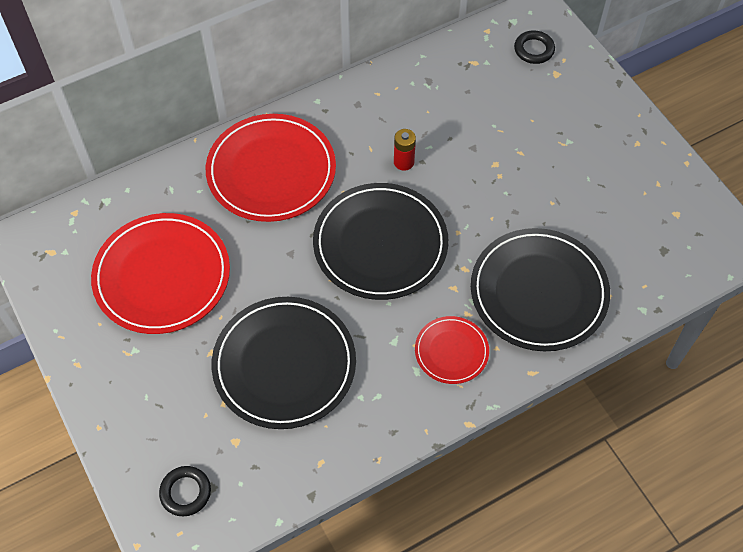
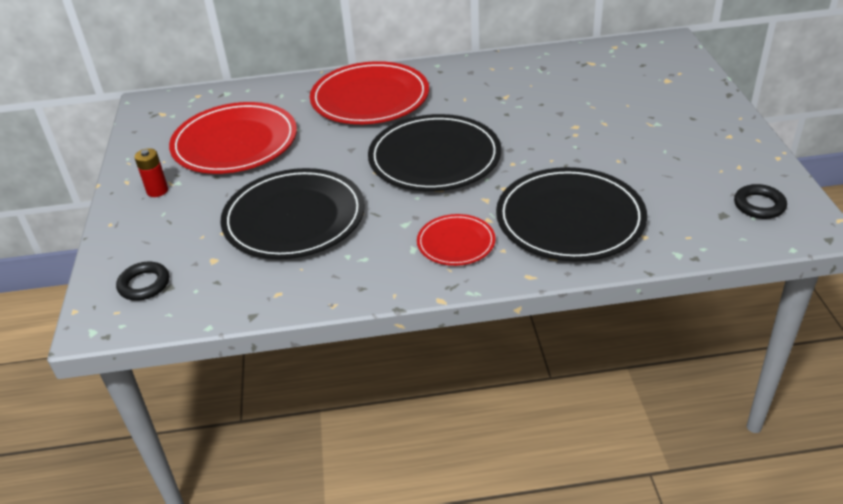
camera: 25 degrees right, 20 degrees down
red battery [394,129,416,171] -> red battery moved to [134,148,168,197]
black ring [514,30,555,64] -> black ring moved to [734,184,787,219]

